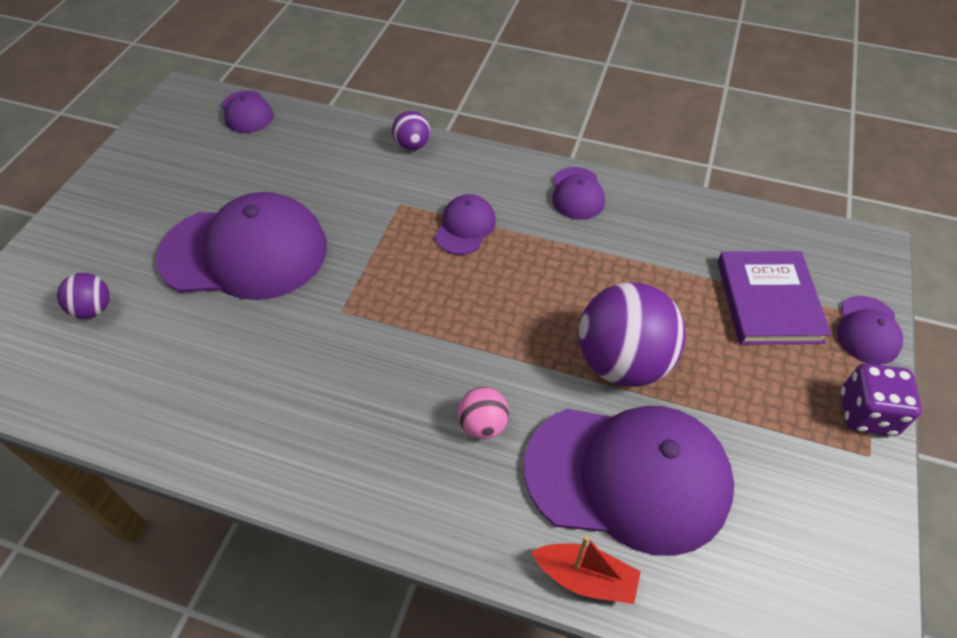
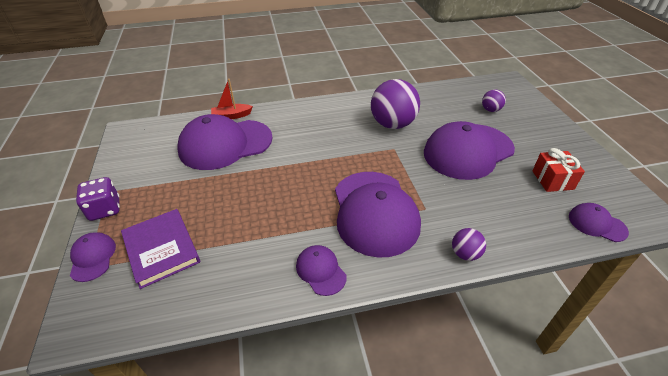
camera: 150 degrees right, 10 degrees down
purple cap [435,194,496,255] -> purple cap [335,172,421,258], size x2.18
pink ball [458,387,509,439] -> none
purple ball [578,282,686,387] -> purple ball moved to [371,79,420,129]
none -> red gift [532,148,585,192]

